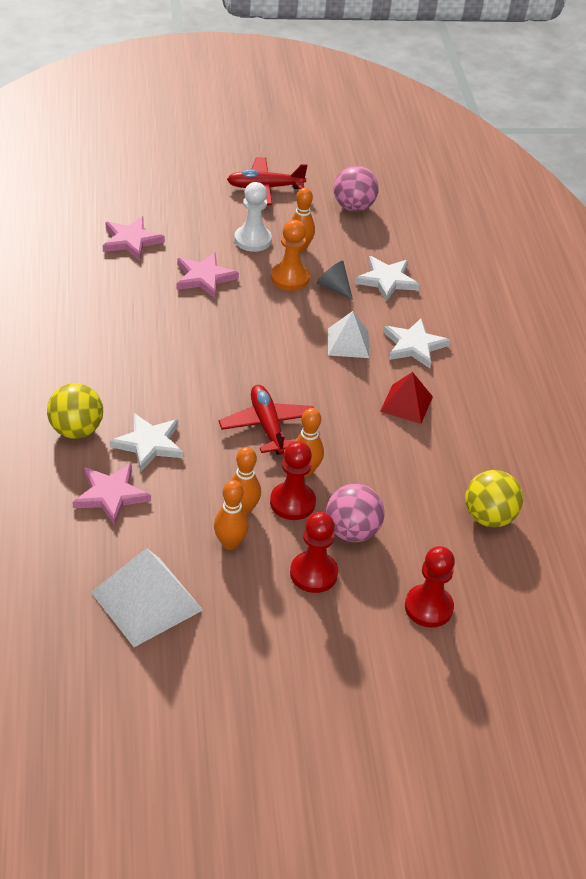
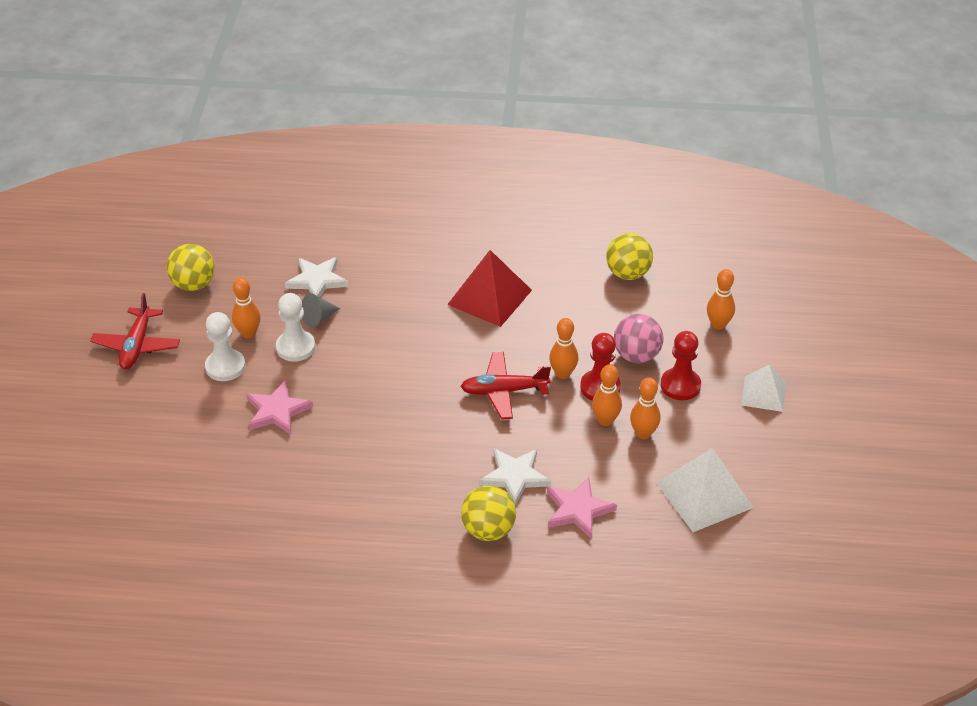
camera: 75 degrees left, 0 degrees up
pink star [103,216,165,261] -> none
orange pawn [271,220,310,291] -> white pawn [276,293,315,362]
white pyramid [328,311,369,358] -> white pyramid moved to [741,365,786,412]
pink ball [334,166,379,212] -> yellow ball [167,244,215,291]
red pyramid [380,372,433,424] -> red pyramid [447,250,532,327], size x1.61
white star [383,319,450,368] -> none
red pawn [405,546,455,627] -> orange bowling pin [707,269,735,330]

